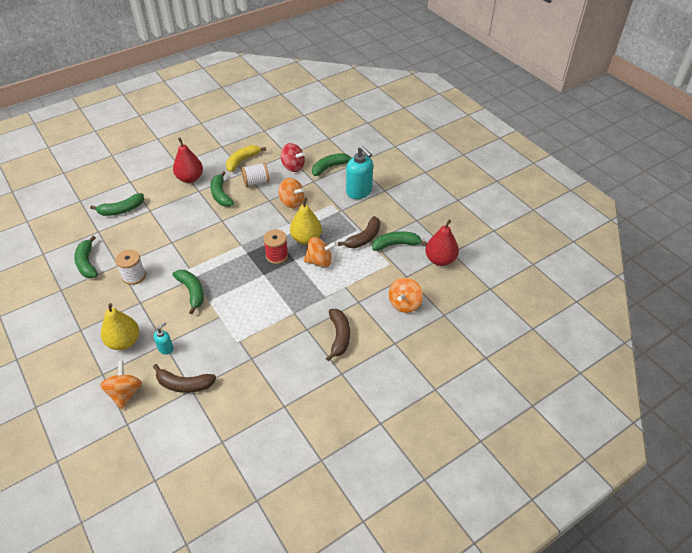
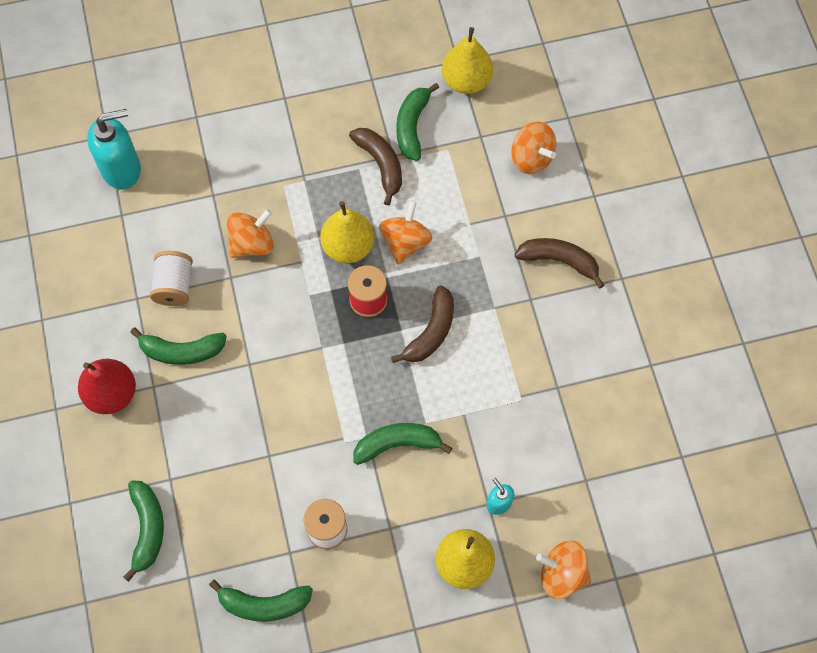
camera: 70 degrees left, 20 degrees up
brown banana [153,364,216,393] -> brown banana moved to [391,285,454,363]
yellow banana [226,145,266,172] -> none
red spinning top [281,143,305,172] -> none
green banana [312,153,353,176] -> none
turquoise soap dispenser [346,146,373,199] -> turquoise soap dispenser moved to [87,109,141,189]
red pear [425,220,459,266] -> yellow pear [442,27,493,94]

